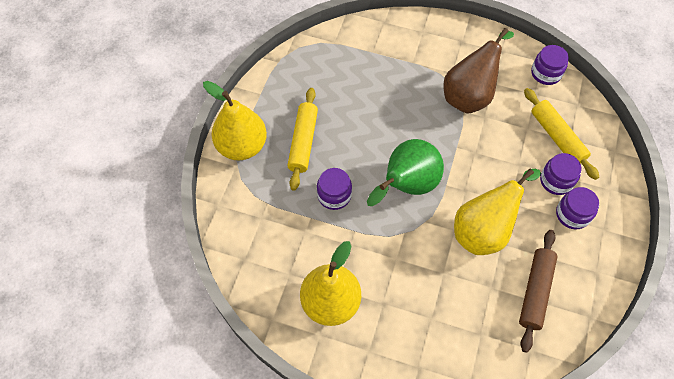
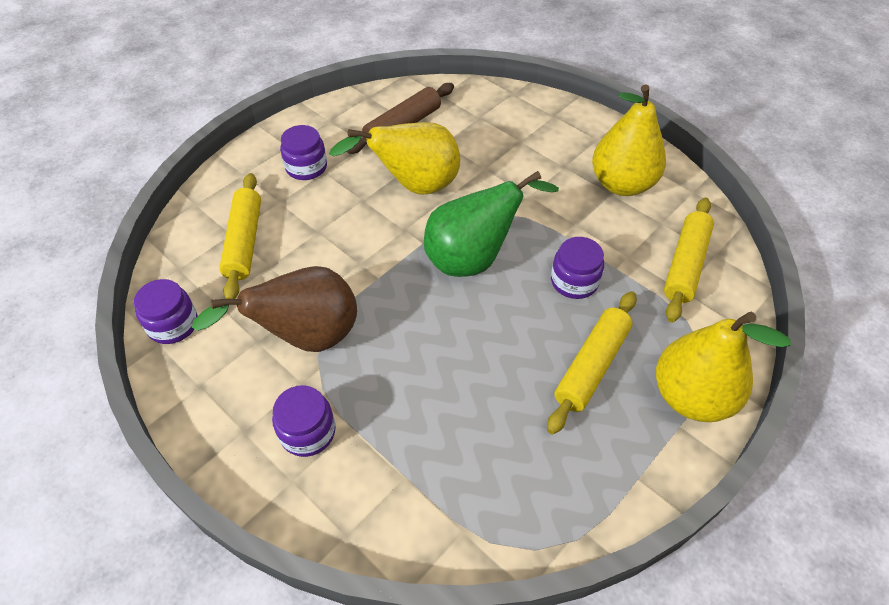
camera: 155 degrees left, 10 degrees down
purple jar [540,153,582,195] -> purple jar moved to [272,385,336,457]
none -> yellow rolling pin [664,198,714,322]

